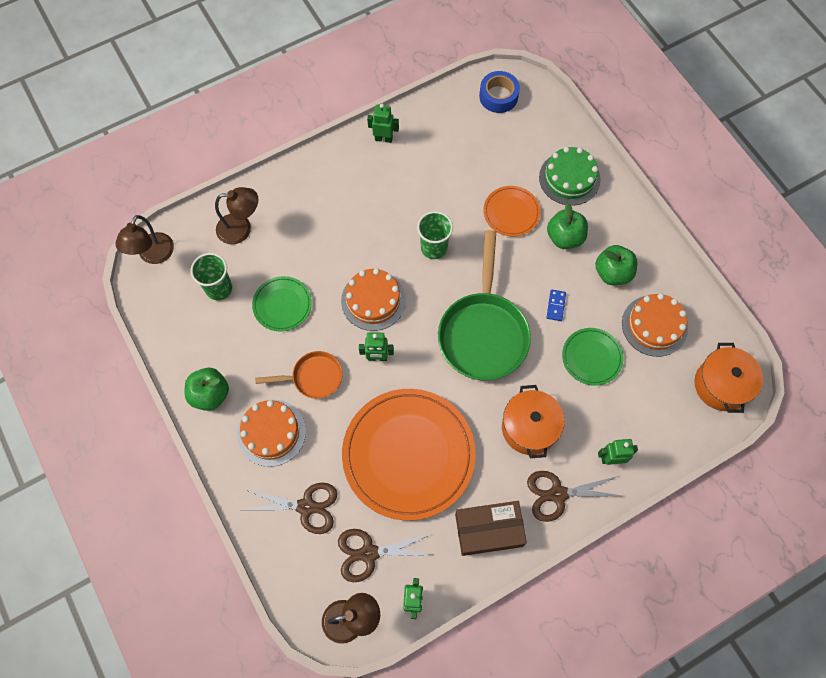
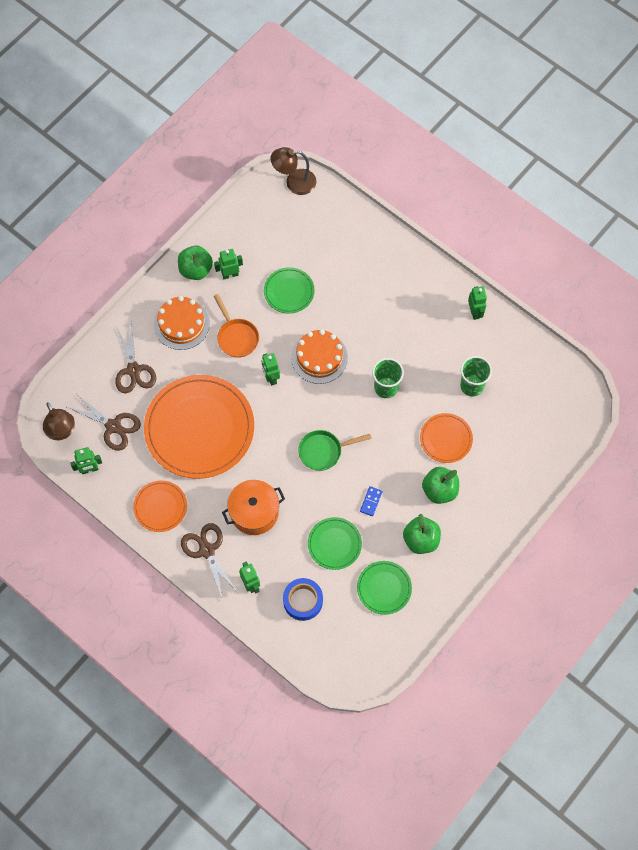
camera: 70 degrees right, 0 degrees up
green cup [191,253,232,300] -> green cup moved to [460,356,492,396]
brown lamp [215,187,258,245] -> none
brown scissors [338,529,436,582] -> brown scissors turned 150 degrees clockwise [65,393,141,451]
green pan [438,230,531,380] -> green pan [298,430,372,471], size x0.53
brown box [455,501,527,556] -> orange plate [133,480,187,532]
blue tape [479,71,520,113] -> blue tape moved to [283,578,323,621]
green cake [539,147,601,206] -> none
blue domino [546,290,566,321] -> blue domino turned 60 degrees counterclockwise [360,486,382,516]
orange cake [622,293,688,357] -> green plate [357,561,412,615]
orange pot [695,343,763,413] -> none
none -> green robot [214,249,243,279]

